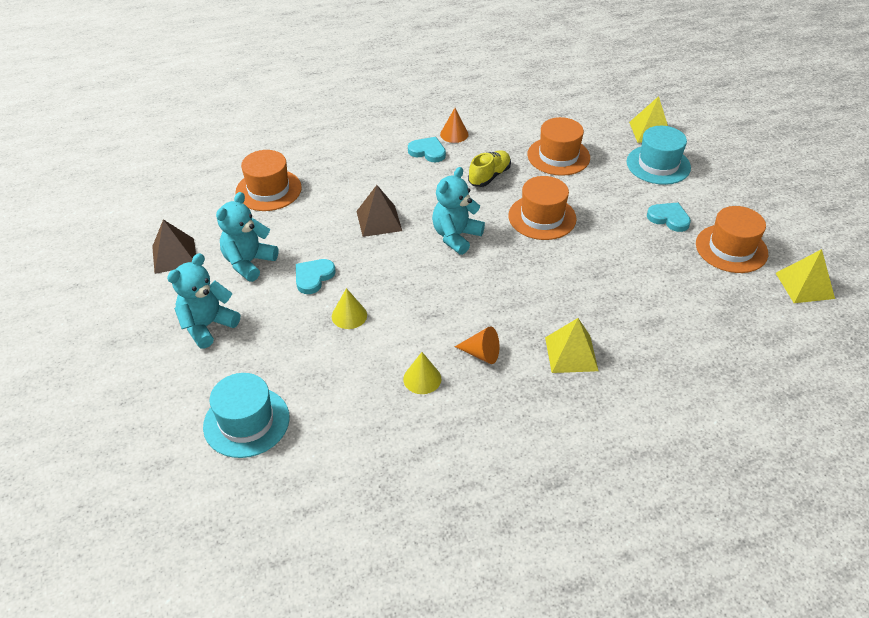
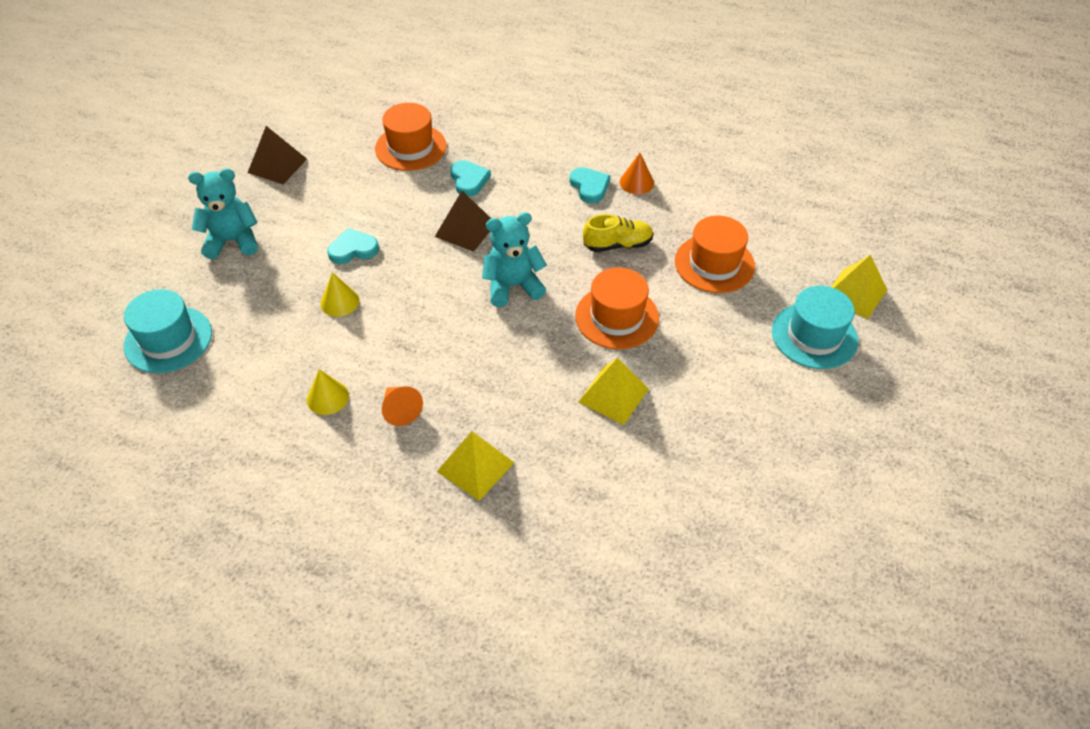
camera: 40 degrees right, 5 degrees up
turquoise teddy bear [216,192,278,282] -> none
turquoise heart [647,203,691,232] -> turquoise heart moved to [450,160,491,196]
orange hat [696,206,768,273] -> none
yellow pyramid [776,249,835,303] -> yellow pyramid moved to [578,358,649,425]

